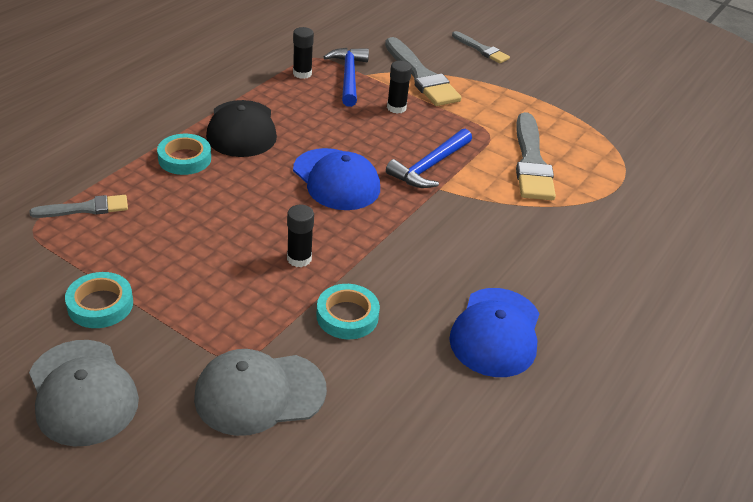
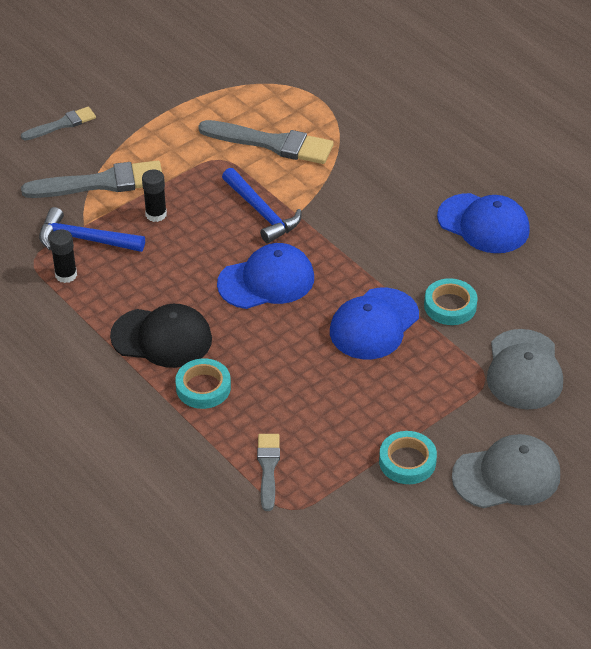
camera: 70 degrees left, 5 degrees up
black glue stick [287,205,314,267] -> blue cap [330,288,419,359]

